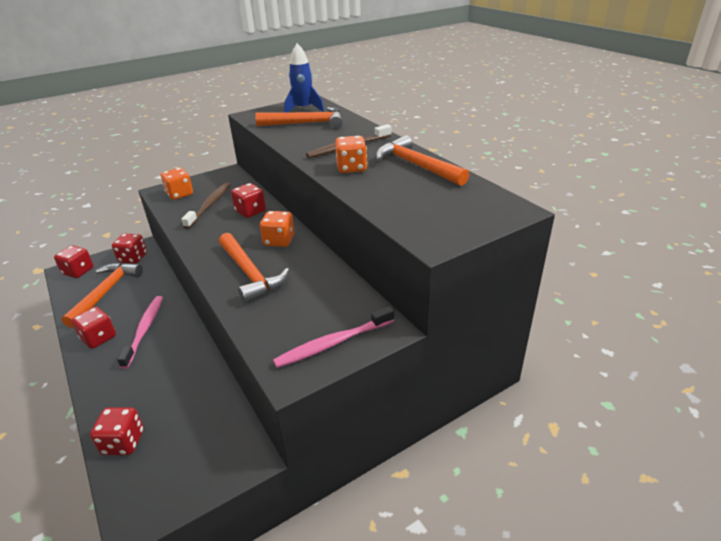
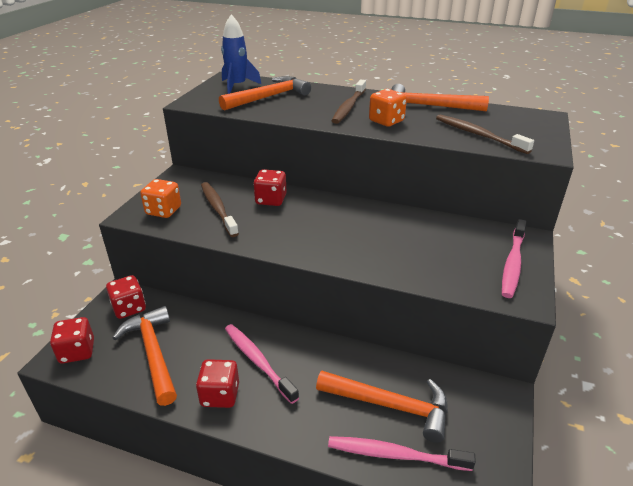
camera: 40 degrees left, 0 degrees up
red dice [90,408,144,455] -> pink toothbrush [328,436,476,471]
orange hammer [219,233,289,303] -> orange hammer moved to [316,371,448,443]
orange dice [260,211,295,247] -> none
none -> brown toothbrush [436,115,534,154]

